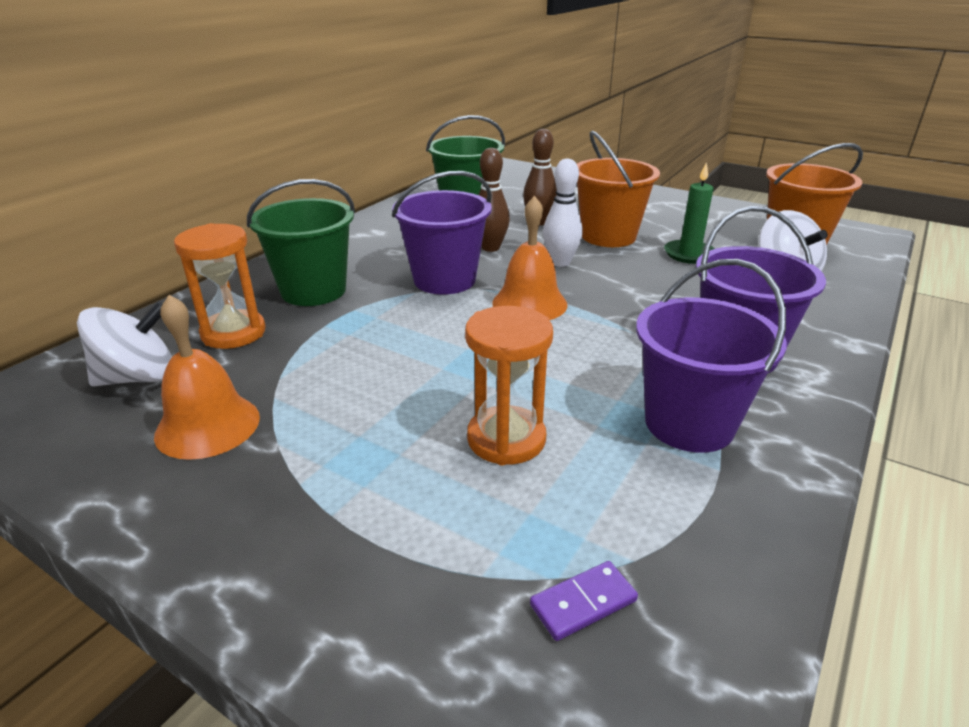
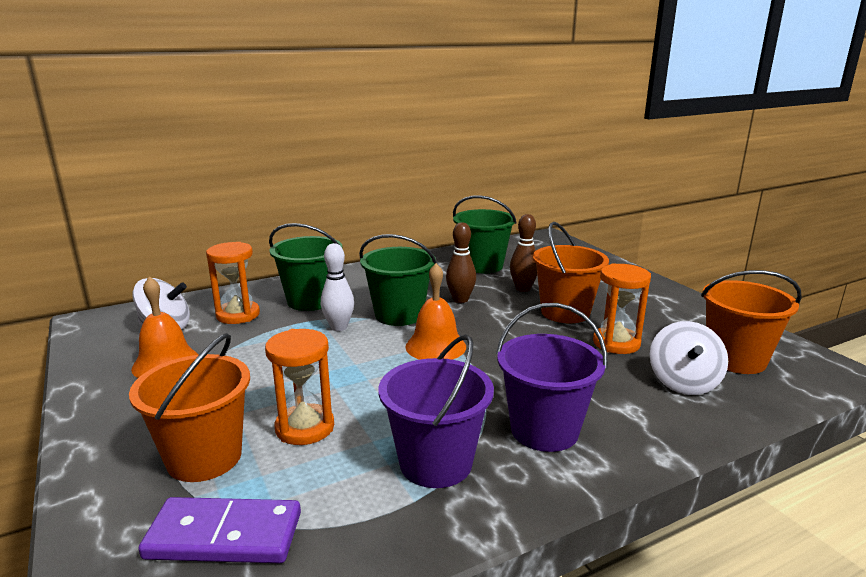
camera: 30 degrees right, 10 degrees down
purple bucket [392,171,492,294] -> green bucket [359,234,437,326]
purple domino [530,561,638,641] -> purple domino [138,497,301,563], size x2.02
white bowling pin [543,159,582,267] -> white bowling pin moved to [321,243,354,331]
green candle [664,162,715,264] -> orange hourglass [593,263,651,354]
none -> orange bucket [129,333,250,482]

